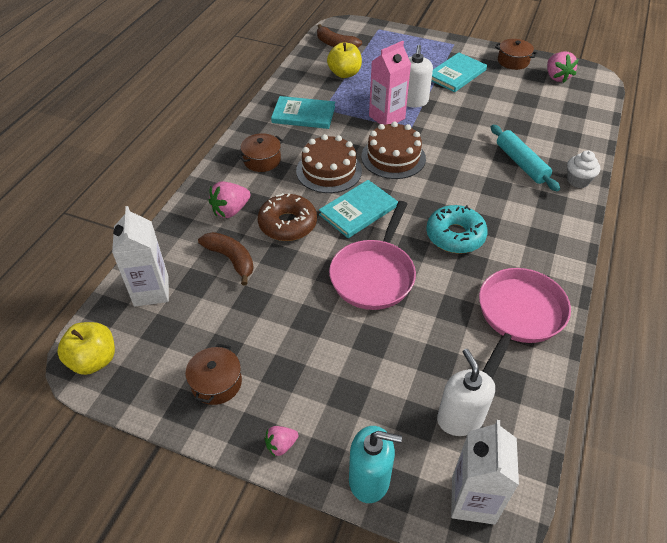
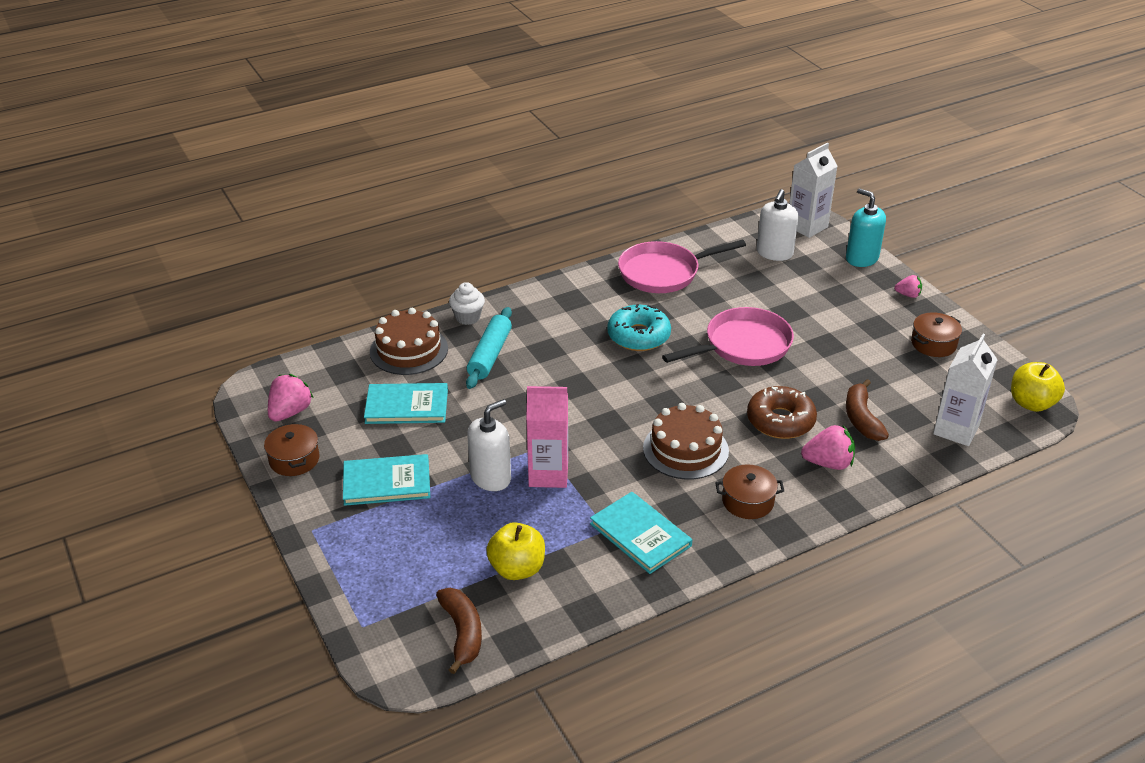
camera: 140 degrees left, 10 degrees down
turquoise book [319,180,398,238] -> turquoise book moved to [364,383,448,424]
brown cake [361,121,426,179] -> brown cake moved to [370,308,448,375]

